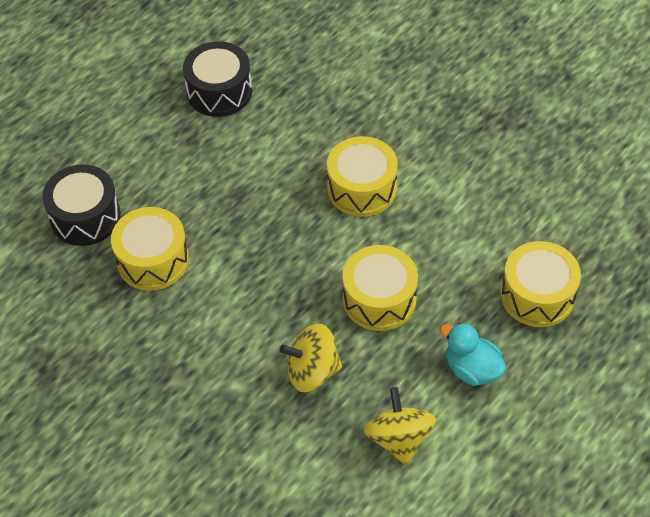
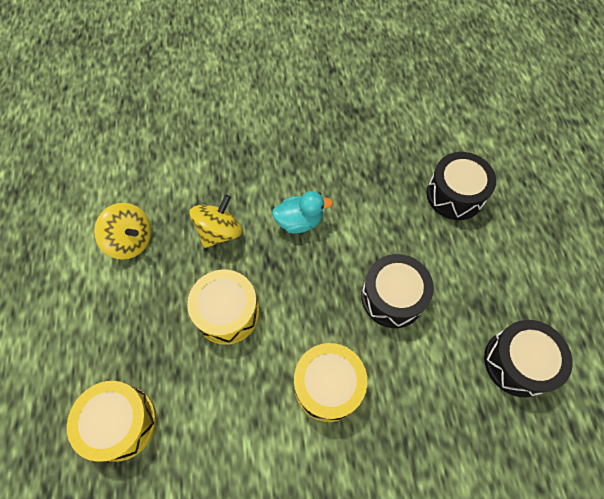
camera: 130 degrees right, 10 degrees up
yellow drum [111,207,189,291] -> none
turquoise duck [440,323,506,386] -> turquoise duck moved to [272,191,333,234]
none -> black drum [361,254,434,328]

